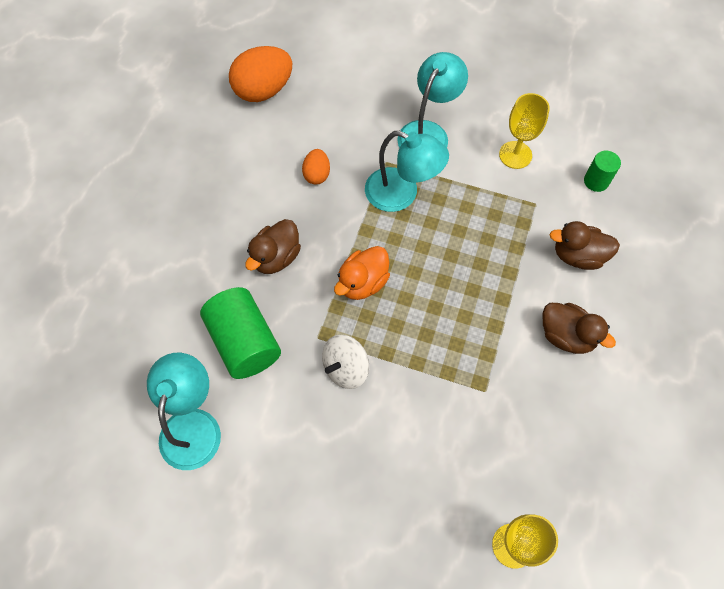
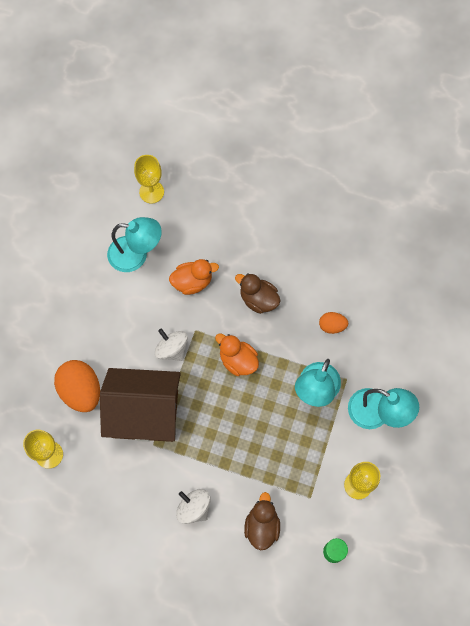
camera: 90 degrees right, 5 degrees up
green cylinder [200,287,281,379] -> orange duck [169,259,219,295]
orange egg [229,46,292,102] -> orange egg moved to [54,360,100,412]
brown duck [543,303,616,354] -> white spinning top [176,489,211,524]
none -> brown house [100,368,181,442]
none -> yellow goblet [134,155,164,203]

